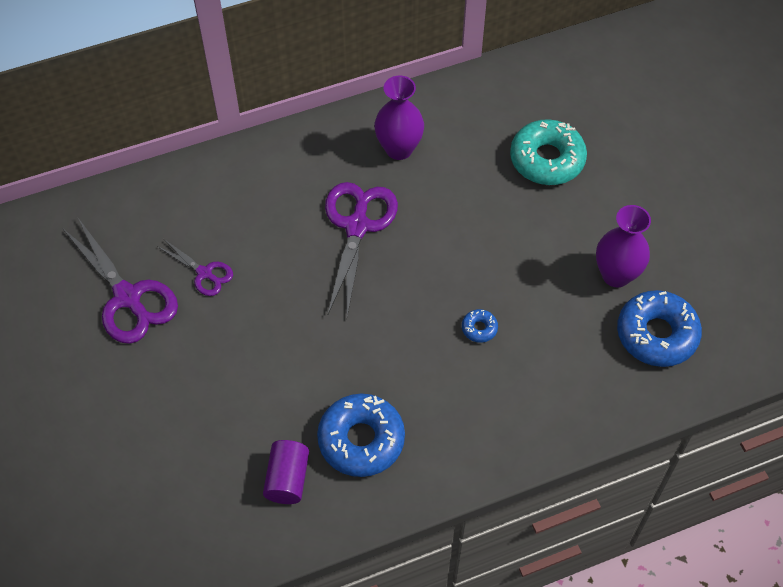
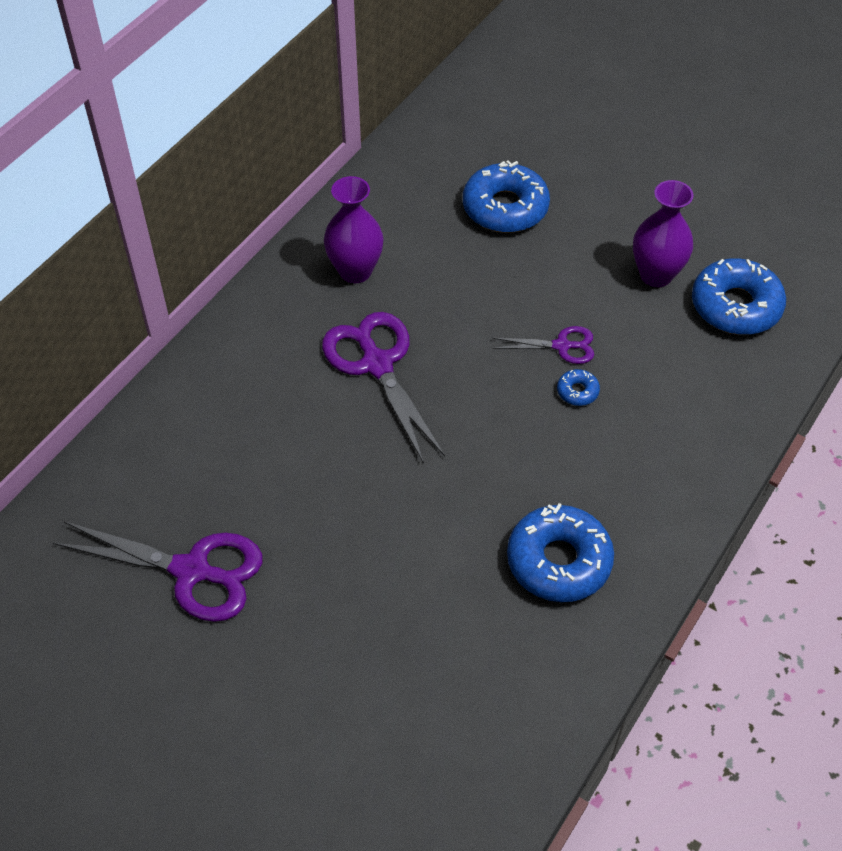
camera: 35 degrees left, 5 degrees down
purple scissors [157,239,233,296] -> purple scissors moved to [492,326,594,364]
purple cylinder [263,440,309,504] -> none
turquoise donut [510,119,587,185] -> blue donut [463,160,550,233]

